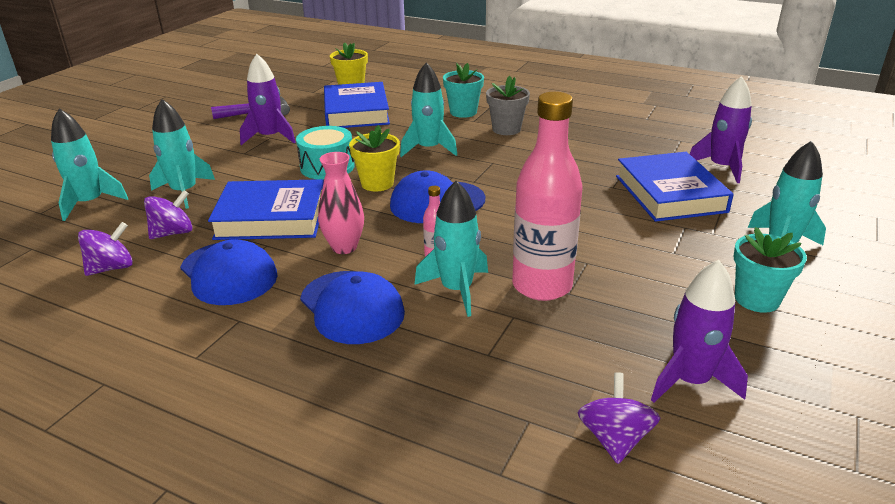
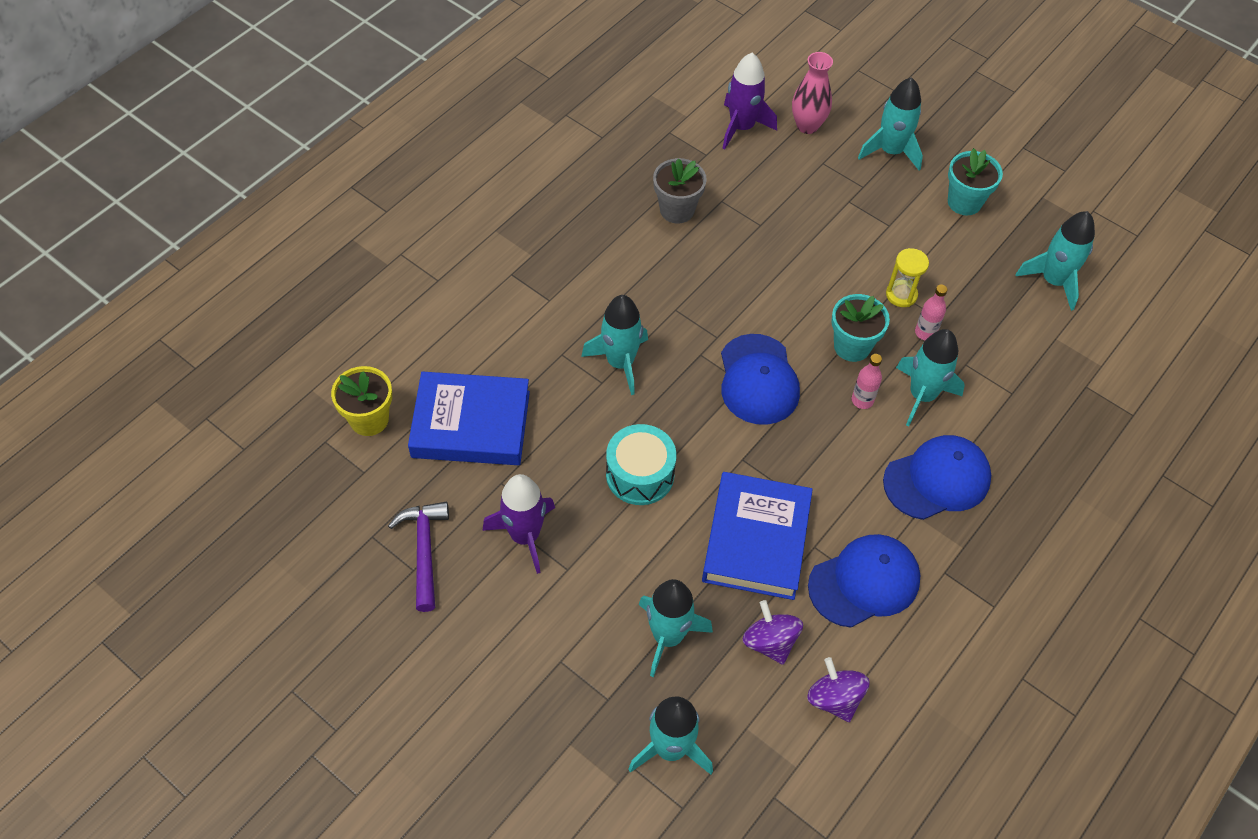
camera: 80 degrees left, 25 degrees up
pink vase [318,152,364,254] -> pink vase moved to [792,52,833,134]
yellow flower pot [349,125,400,191] -> none
turquoise flower pot [443,63,484,118] -> turquoise flower pot moved to [831,294,890,362]
grey flower pot [486,76,530,135] -> grey flower pot moved to [653,158,707,223]
pink bottle [512,92,583,301] -> pink bottle [915,285,948,340], size x0.41
purple spinning top [578,372,660,464] -> none
blue book [616,152,734,222] -> none
purple rocket [651,260,748,403] -> turquoise rocket [1016,211,1095,311]
none -> yellow hourglass [886,248,929,307]

